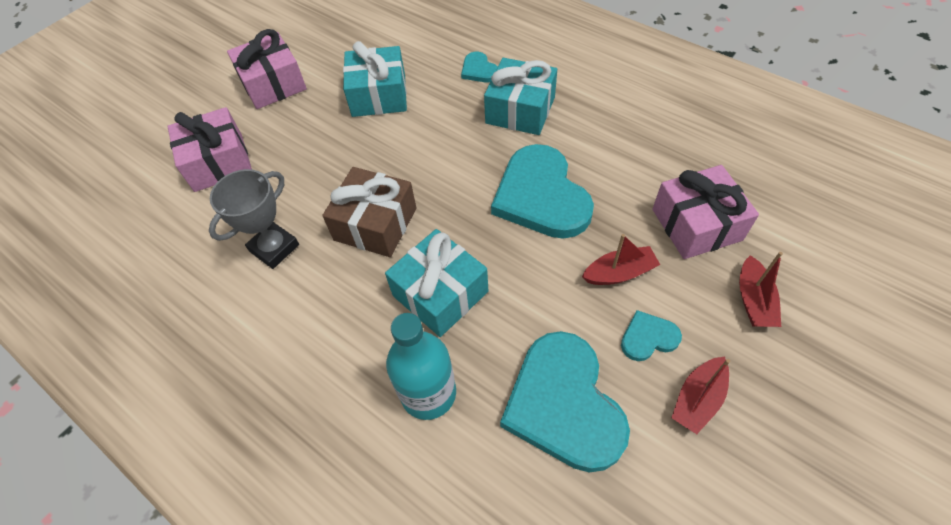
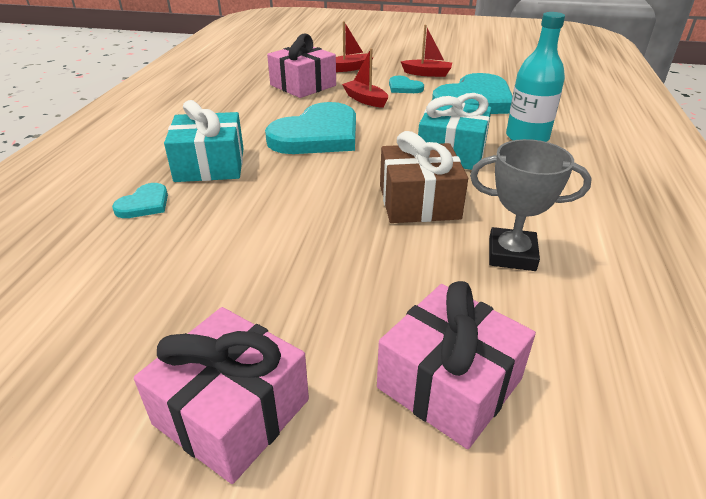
camera: 120 degrees left, 20 degrees down
turquoise gift [343,41,407,117] -> none

